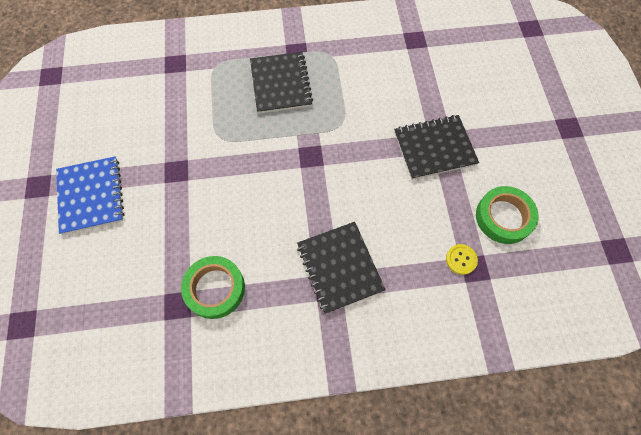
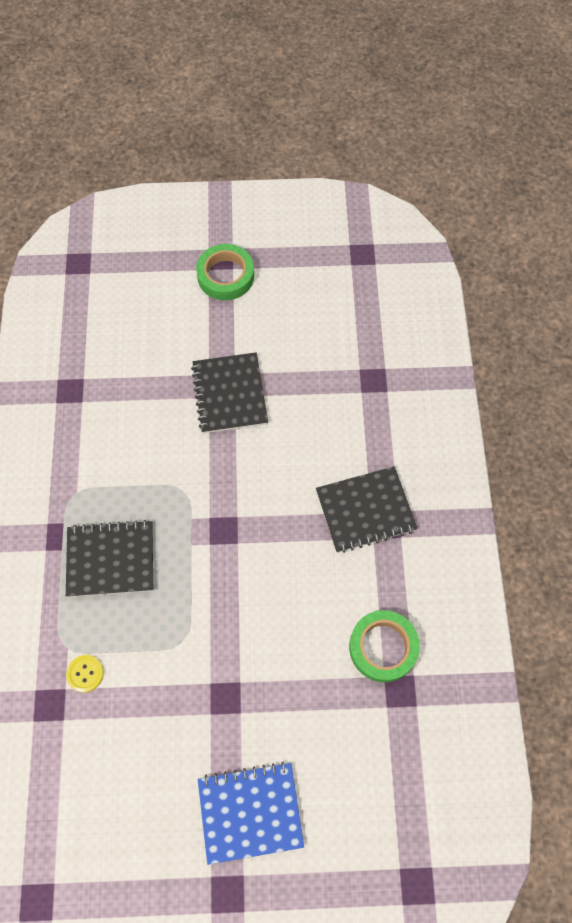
camera: 85 degrees left, 0 degrees up
yellow button [446,244,478,275] -> yellow button moved to [66,655,104,693]
green tape [476,186,539,244] -> green tape moved to [196,244,254,300]

